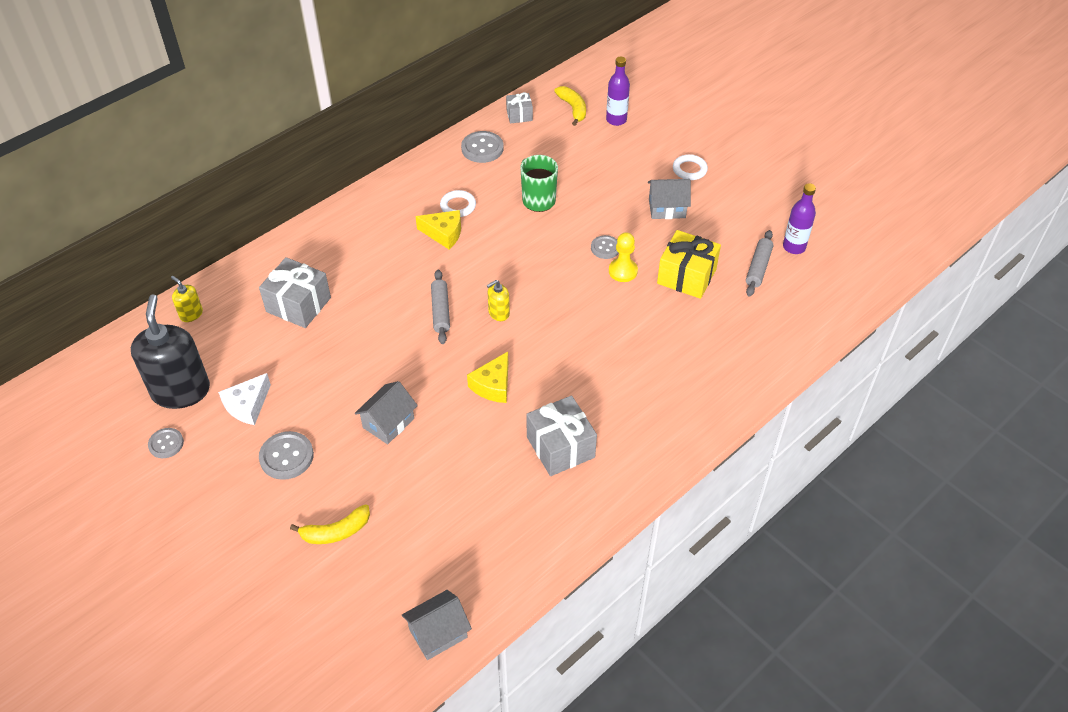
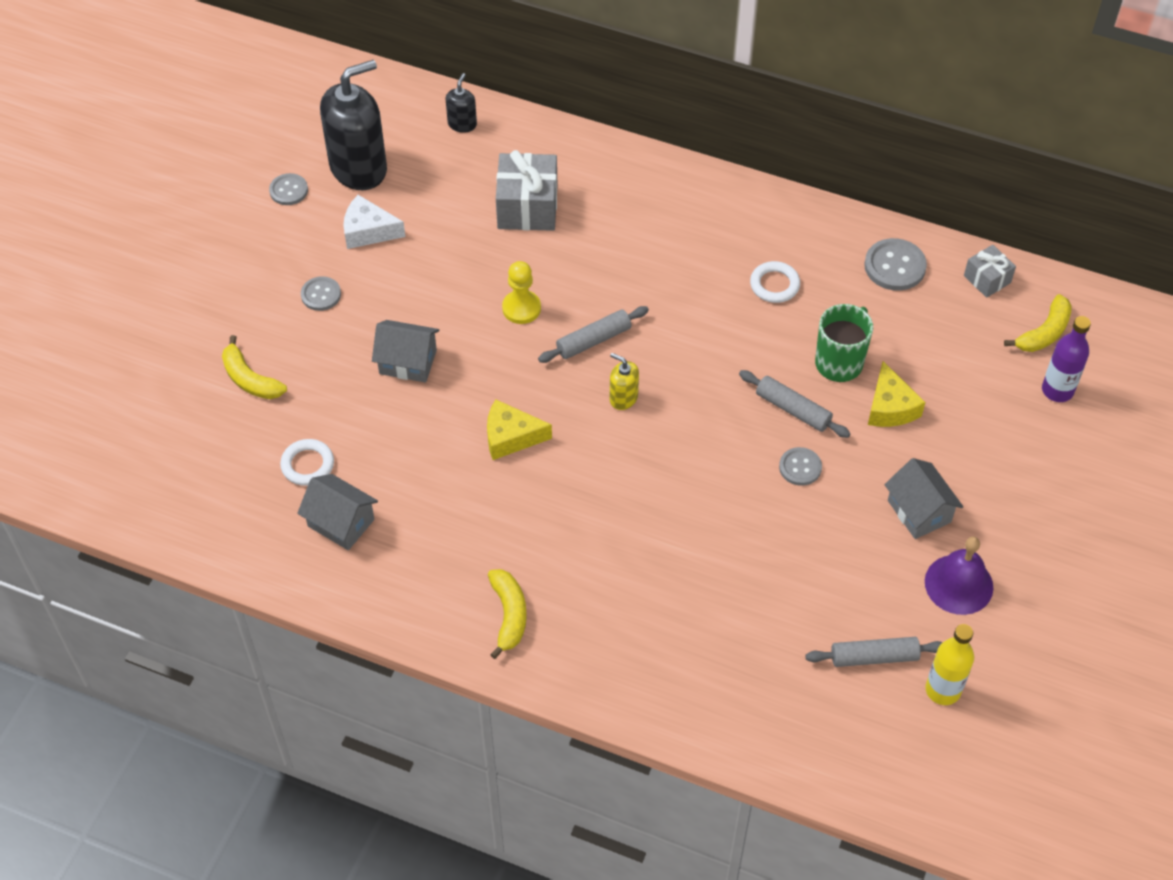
camera: 65 degrees right, 5 degrees up
yellow soap dispenser [171,276,203,322] -> black soap dispenser [446,73,477,133]
grey button [259,431,314,480] -> grey button [301,276,341,311], size x0.64
grey house [402,590,472,660] -> grey house moved to [297,474,378,550]
yellow cheese [416,210,461,249] -> yellow cheese moved to [868,361,925,427]
grey gift [526,396,597,476] -> none
yellow pawn [609,232,638,282] -> yellow pawn moved to [502,261,541,324]
yellow gift [657,230,721,299] -> none
white ring [673,154,708,180] -> white ring moved to [280,439,334,486]
purple bottle [783,183,816,254] -> yellow bottle [925,624,974,705]
none -> yellow banana [488,569,527,659]
none -> grey rolling pin [739,370,851,438]
none -> purple bell [925,537,993,615]

